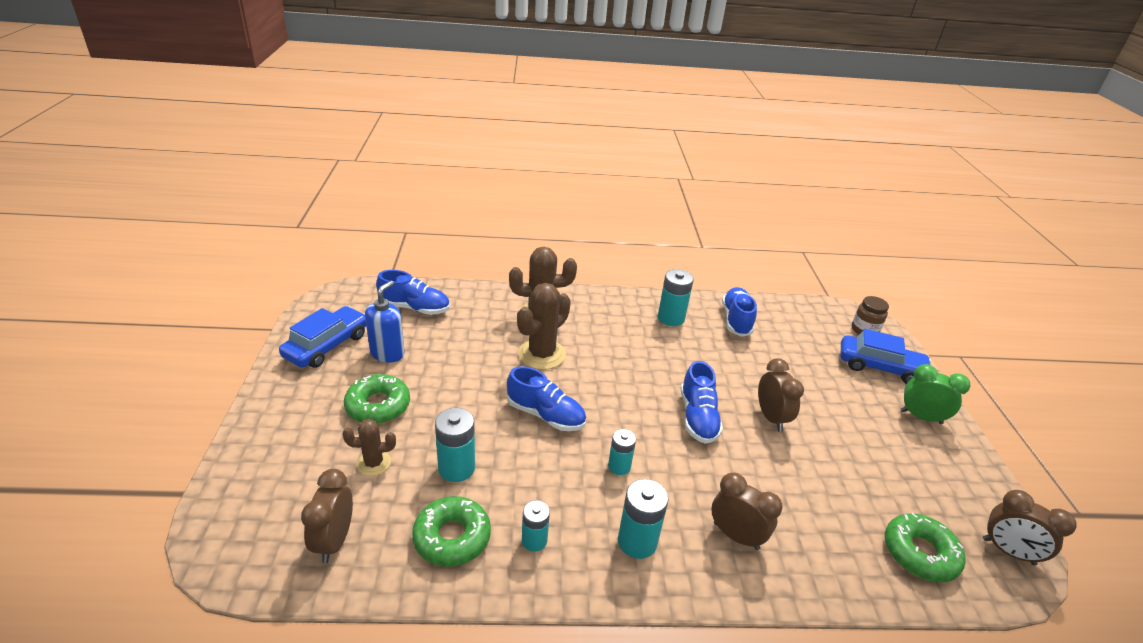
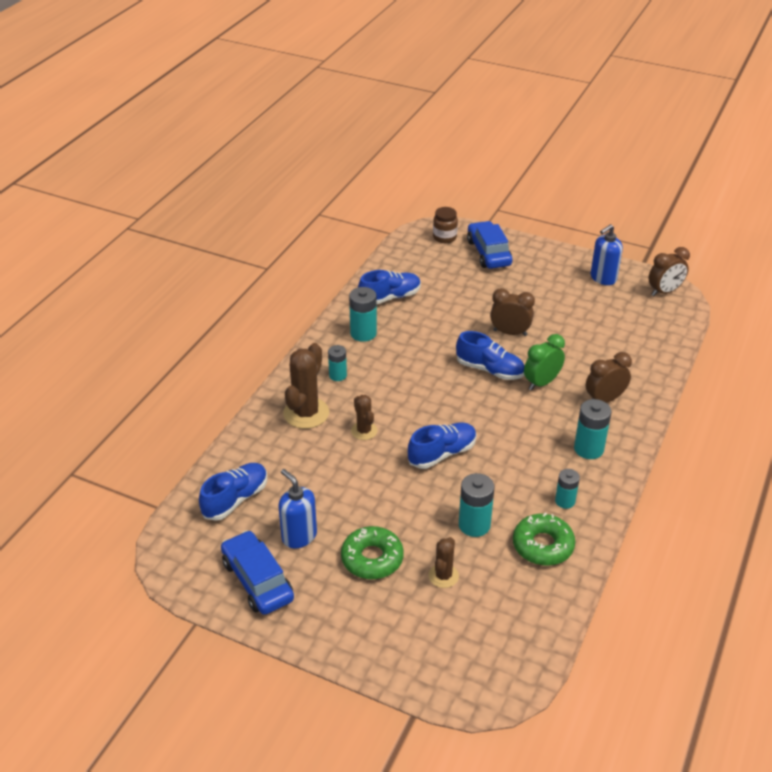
camera: 60 degrees left, 5 degrees up
brown clock [301,469,353,563] -> none
brown cactus [517,283,571,370] -> brown cactus [351,395,377,440], size x0.57
turquoise battery [608,429,636,475] -> turquoise battery moved to [328,345,347,381]
blue shoe [722,287,757,337] -> blue shoe turned 120 degrees clockwise [358,270,421,305]
blue car [841,329,931,384] -> blue car turned 60 degrees counterclockwise [467,221,512,269]
green donut [885,513,966,582] -> none
green clock [901,364,970,424] -> green clock moved to [524,334,565,390]
none -> blue soap dispenser [590,224,623,285]

